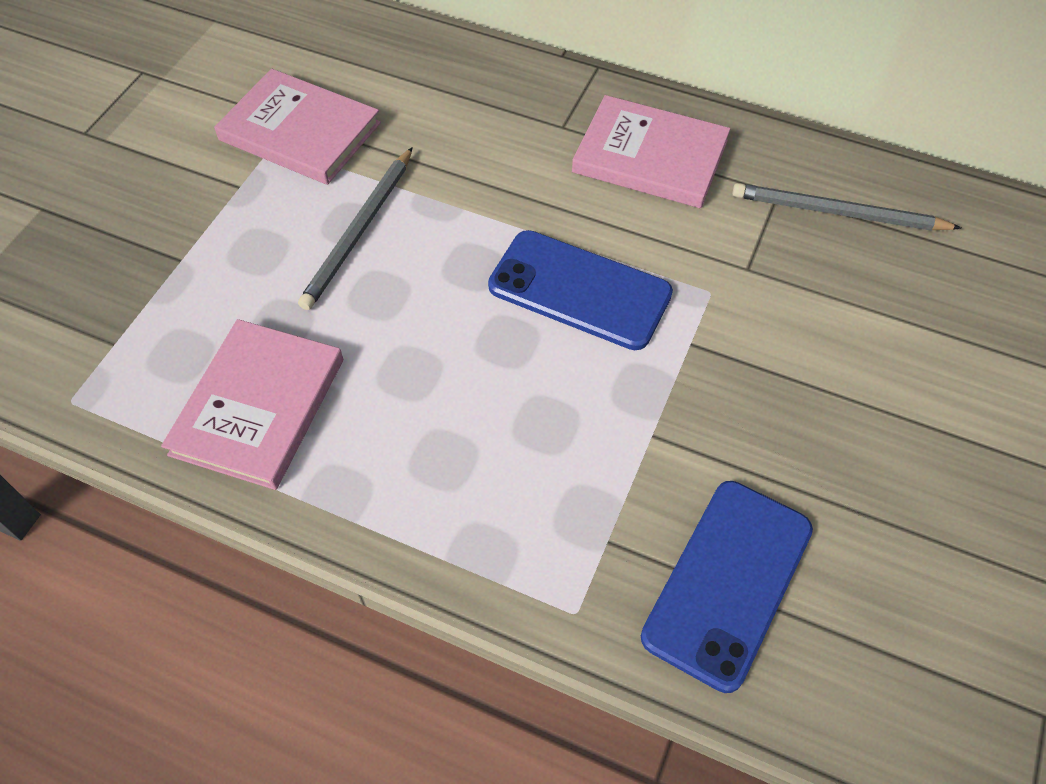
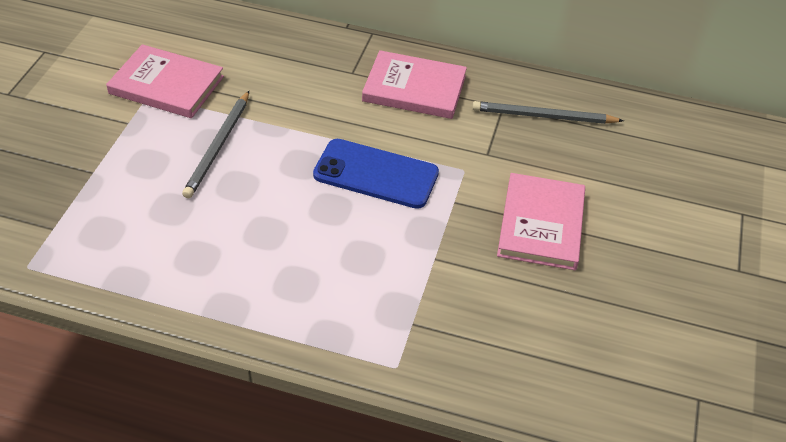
camera: 10 degrees left, 10 degrees down
pink book [161,319,343,490] -> pink book moved to [497,173,585,270]
blue phone [641,481,813,693] -> none

